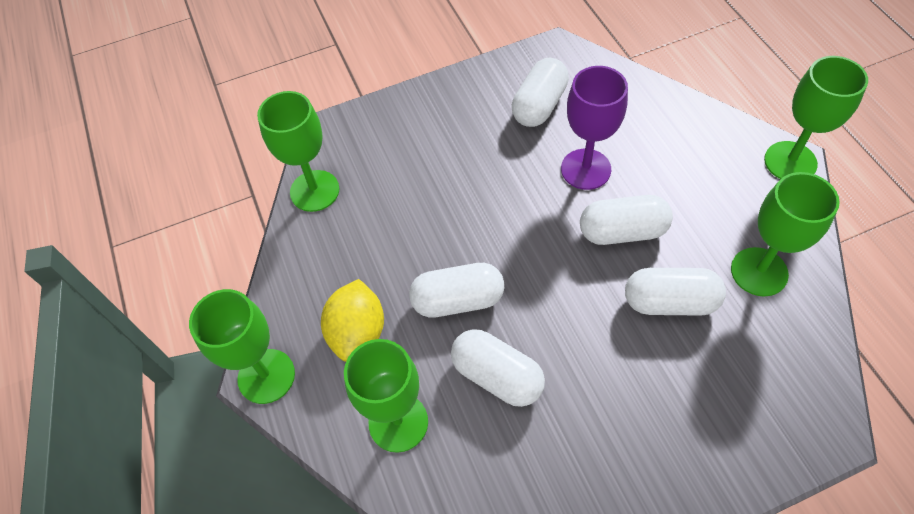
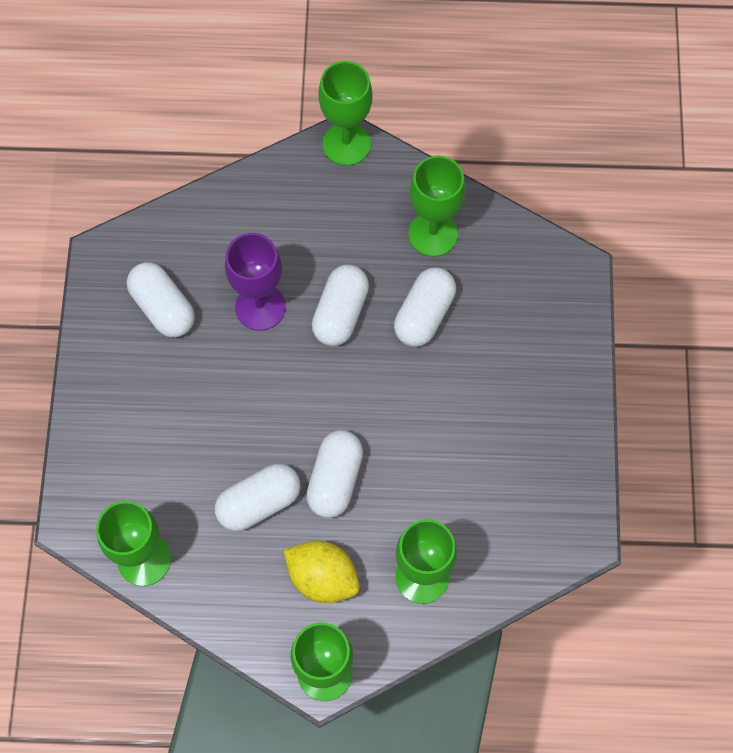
camera: 70 degrees left, 10 degrees up
white capsule [451,329,545,407] -> white capsule moved to [215,464,301,531]

